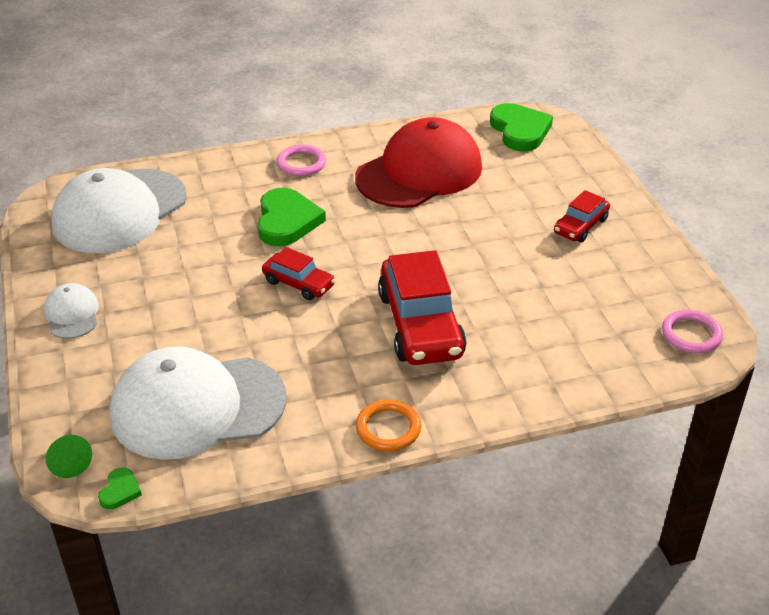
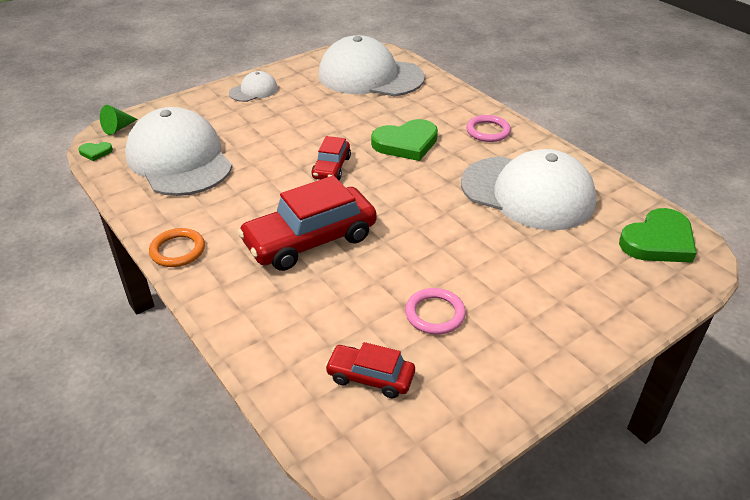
camera: 70 degrees right, 0 degrees up
red cap [355,117,482,208] -> white cap [461,149,597,230]
red car [554,190,610,242] -> red car moved to [325,342,415,399]
pink ring [662,310,723,353] -> pink ring moved to [405,288,466,334]

